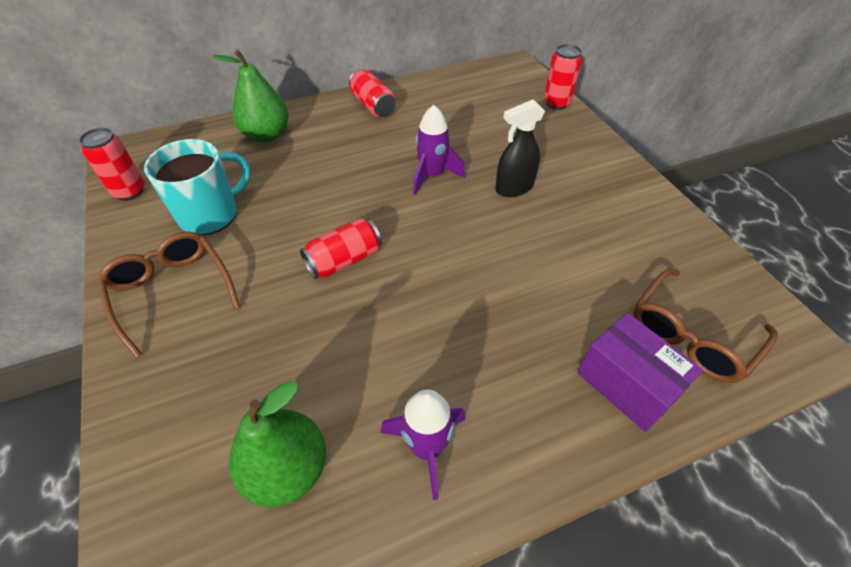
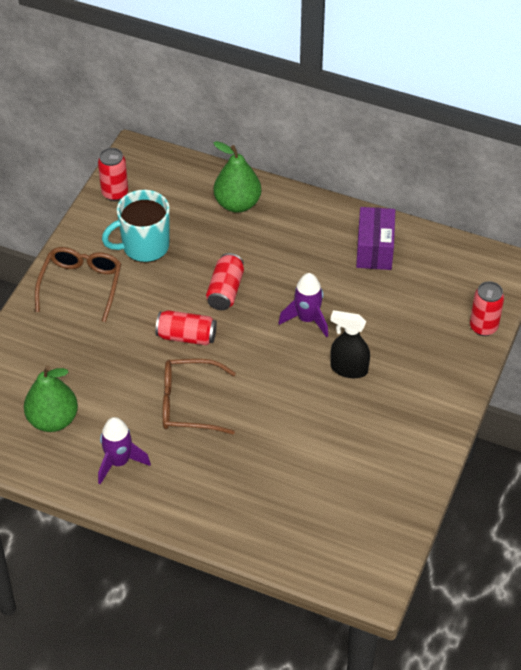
camera: 45 degrees right, 0 degrees up
turquoise mug [144,139,251,235] -> turquoise mug turned 150 degrees clockwise [102,190,170,263]
red can [349,69,395,117] -> red can moved to [206,253,244,310]
purple box [577,313,703,432] -> purple box moved to [356,207,395,270]
brown glasses [633,268,778,383] -> brown glasses moved to [163,359,236,435]

